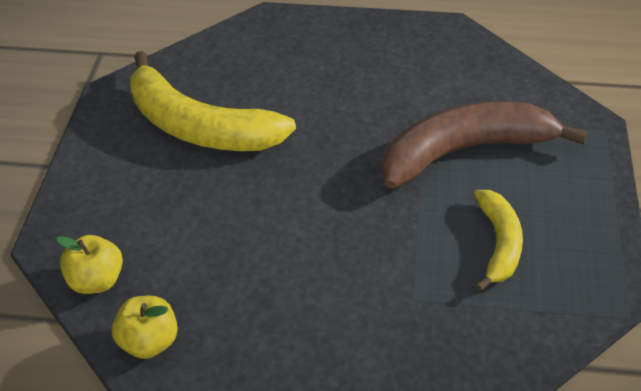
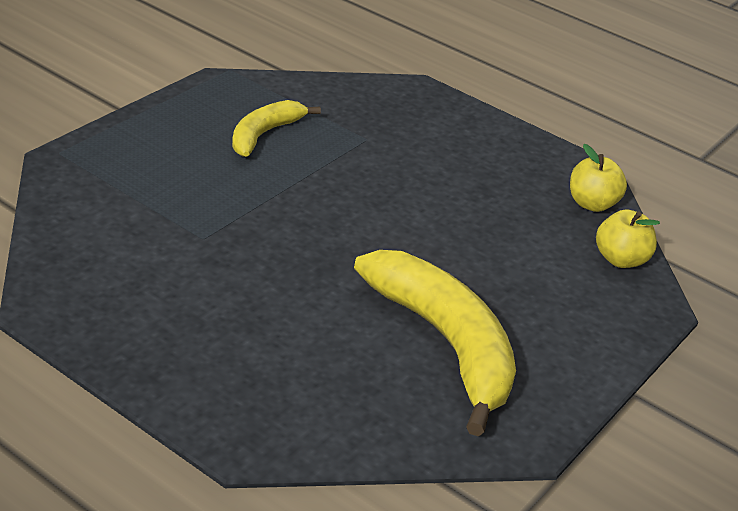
camera: 155 degrees left, 10 degrees down
brown banana [382,102,588,188] -> none

